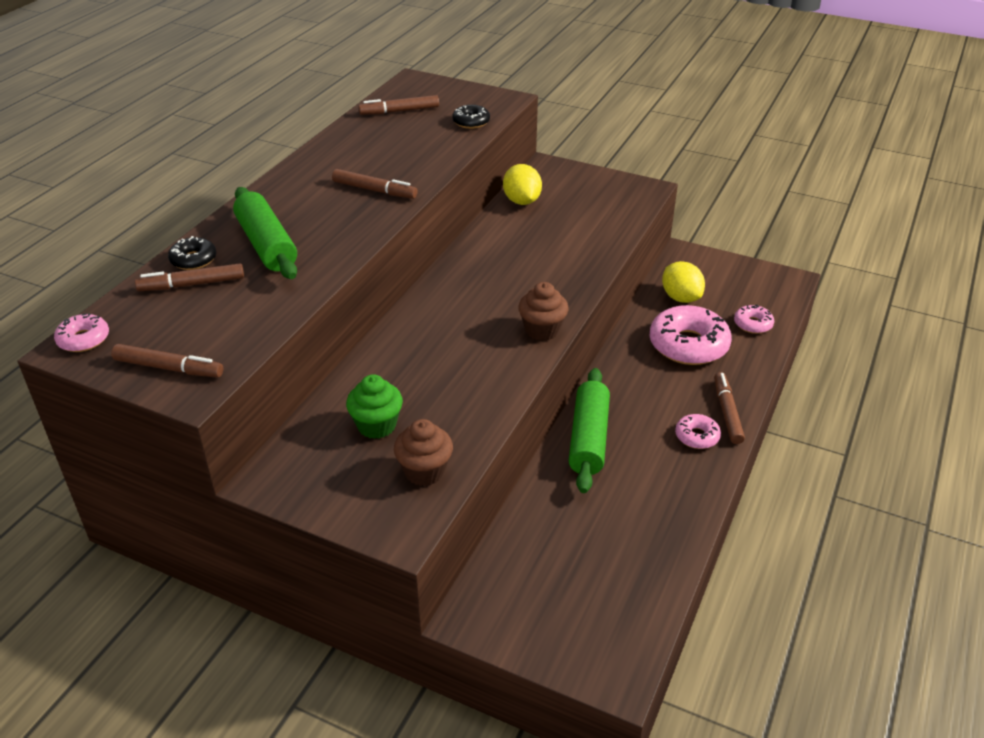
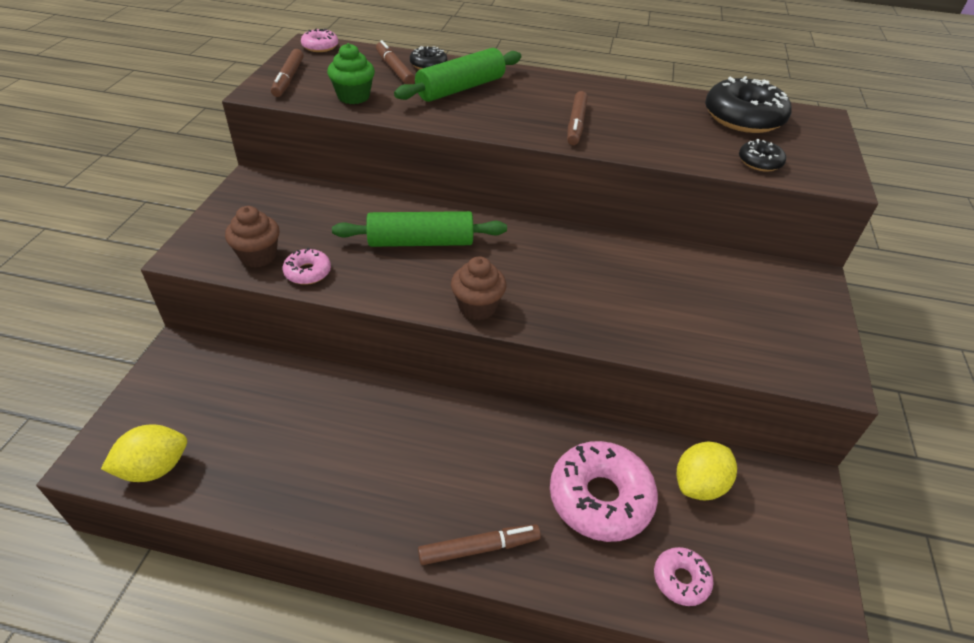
camera: 75 degrees right, 5 degrees up
green cupcake [346,374,403,439] -> green cupcake moved to [327,43,375,104]
brown marker [358,95,439,115] -> black donut [705,76,792,133]
yellow lemon [503,164,542,205] -> yellow lemon moved to [101,424,187,482]
green rolling pin [569,368,610,493] -> green rolling pin moved to [332,211,507,247]
pink donut [675,414,721,449] -> pink donut moved to [283,248,331,285]

